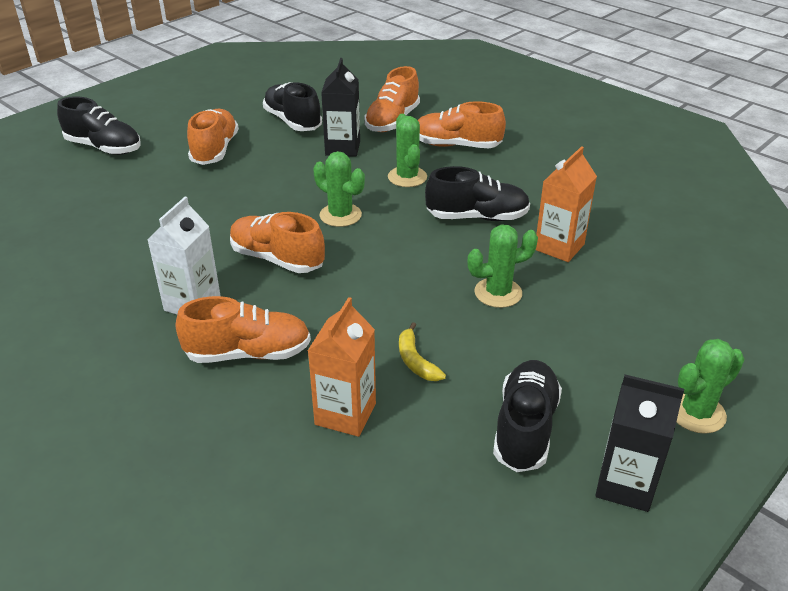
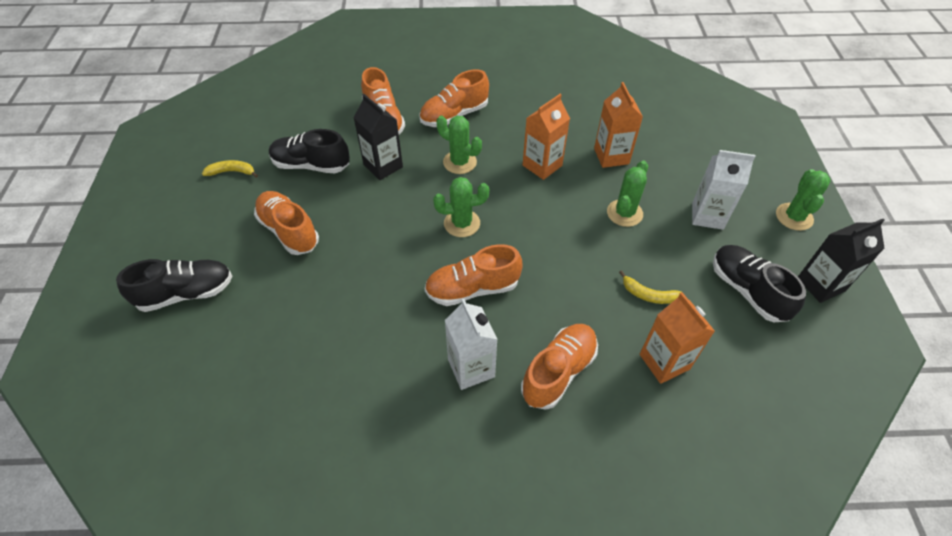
camera: 45 degrees left, 15 degrees up
black shoe [425,166,530,221] -> orange carton [523,94,570,180]
none -> yellow banana [202,160,258,178]
none -> white carton [692,150,756,230]

